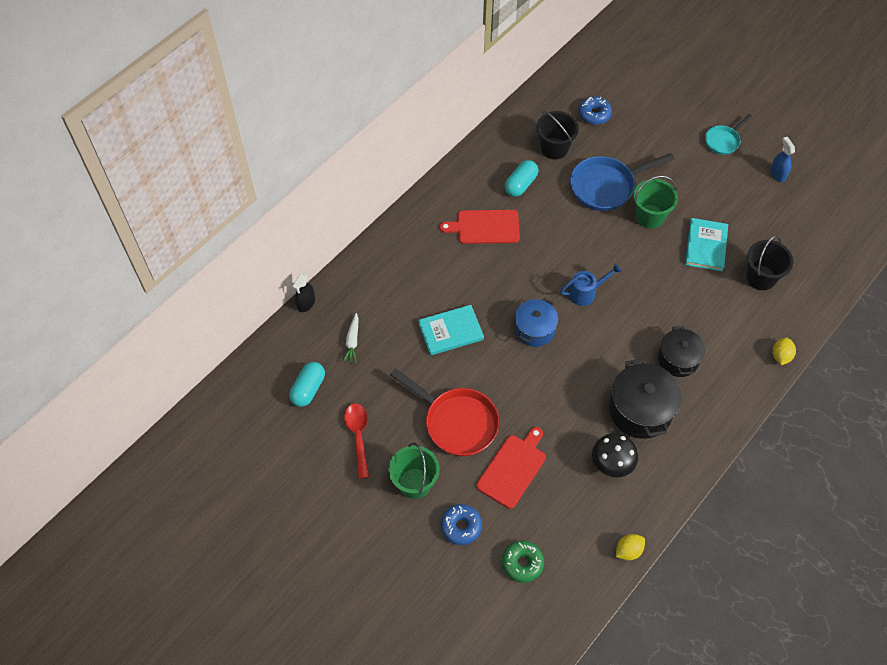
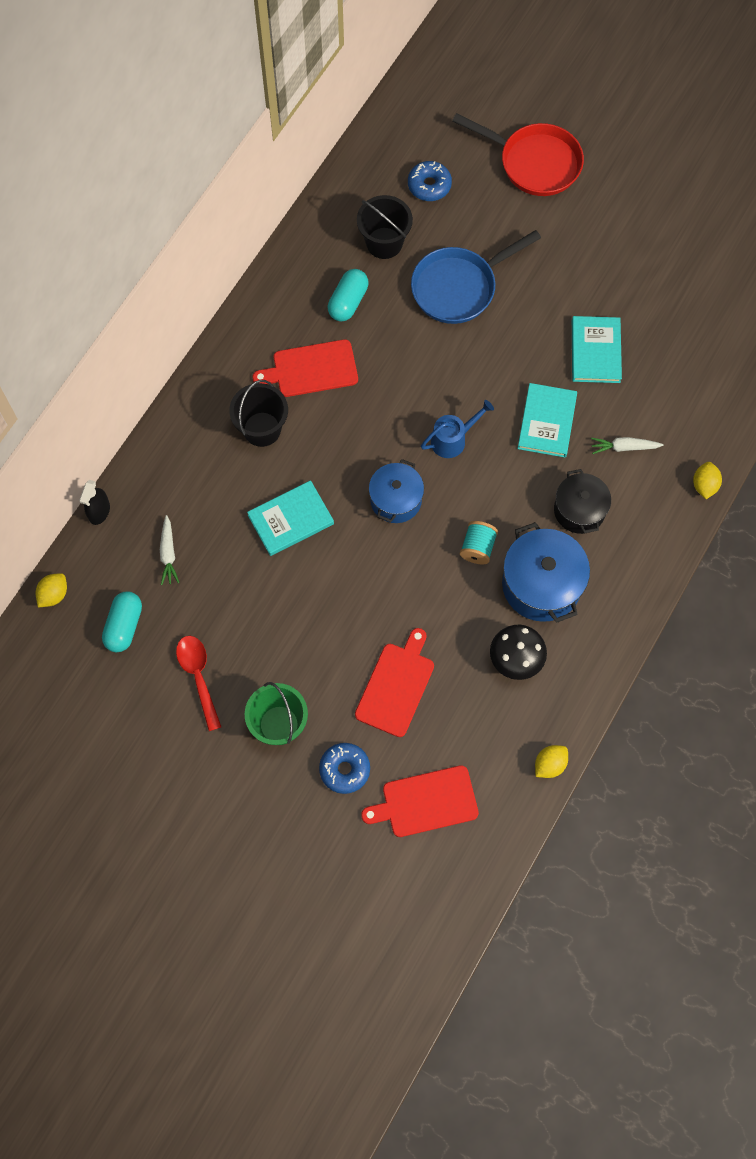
camera: 10 degrees left, 10 degrees up
red pan [390,368,499,456] -> red pan moved to [452,113,584,196]
green donut [502,540,544,583] -> red cutting board [361,765,479,837]
black pot [609,358,682,439] -> blue pot [502,522,590,623]
green bucket [634,175,678,228] -> none
turquoise pan [705,114,752,155] -> none
black bucket [746,236,793,290] -> black bucket moved to [229,380,288,447]
blue spray bottle [770,137,795,182] -> none
none -> yellow lemon [36,573,67,607]
none -> turquoise spool [460,521,498,565]
none -> turquoise book [517,383,577,458]
none -> white carrot [591,437,664,454]

